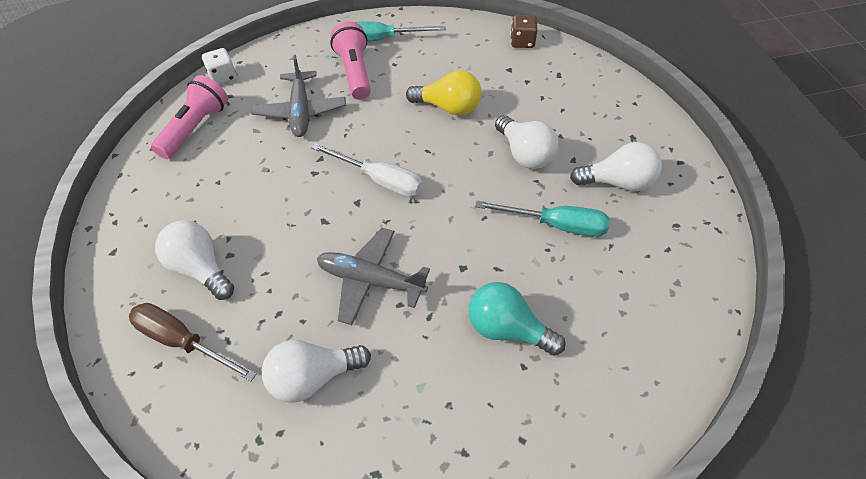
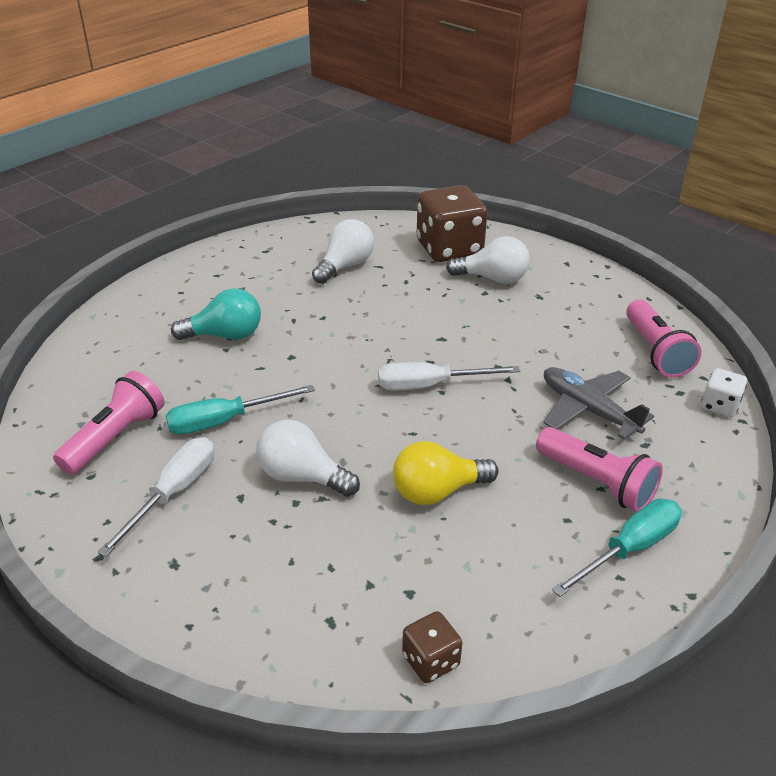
camera: 145 degrees right, 15 degrees down
brown screwdriver [129,303,257,381] -> brown dice [417,185,487,262]
grey plane [317,228,430,325] -> none
white light bulb [570,142,662,191] -> white screwdriver [98,437,214,557]
none -> pink flashlight [53,371,165,475]

